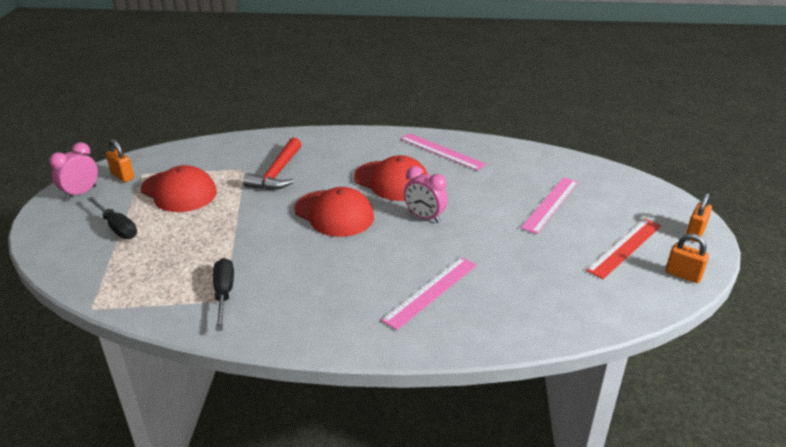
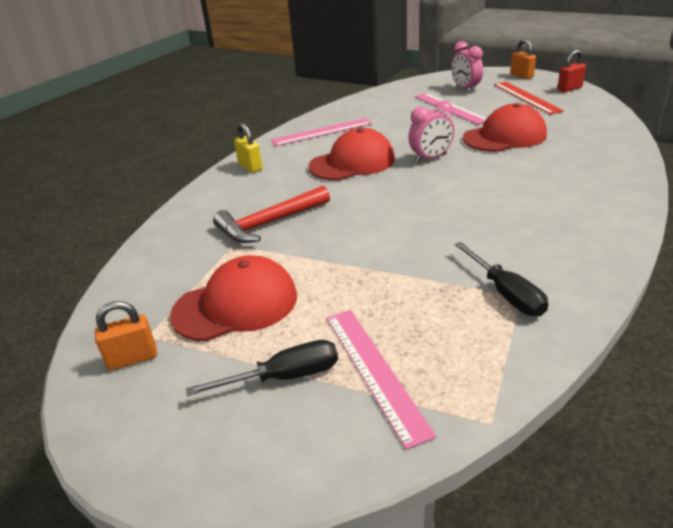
camera: 60 degrees left, 0 degrees up
pink clock [49,142,98,200] -> pink clock moved to [451,41,483,93]
black screwdriver [213,258,234,331] -> black screwdriver turned 135 degrees counterclockwise [455,242,548,316]
red hammer [243,138,301,190] -> red hammer turned 105 degrees clockwise [213,186,330,243]
red cap [294,187,374,237] -> red cap moved to [463,103,547,152]
pink ruler [381,257,477,330] -> pink ruler moved to [326,310,436,450]
orange padlock [666,233,709,283] -> red padlock [557,50,586,92]
none -> yellow padlock [234,123,263,173]

